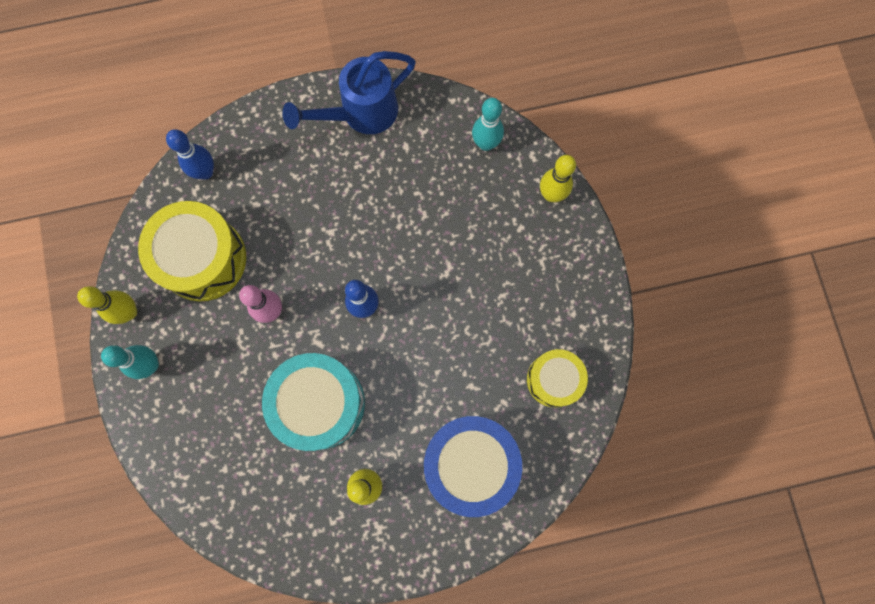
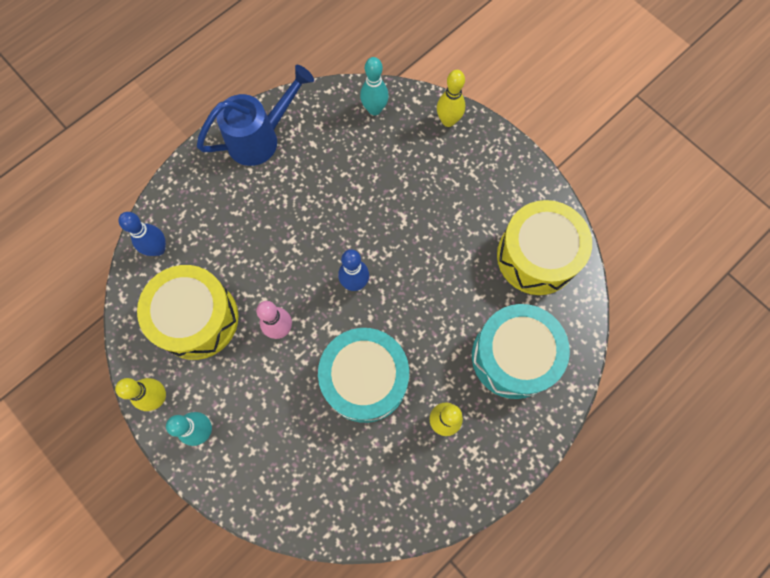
camera: 30 degrees left, 5 degrees down
blue watering can [282,51,416,134] -> blue watering can turned 150 degrees counterclockwise [197,65,314,166]
blue drum [424,416,522,517] -> turquoise drum [472,304,570,399]
yellow drum [527,349,588,407] -> yellow drum [497,200,592,295], size x1.65

